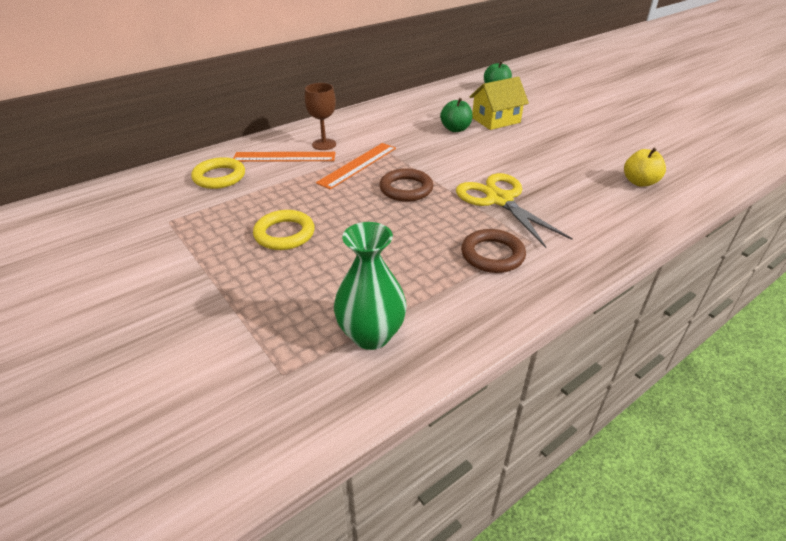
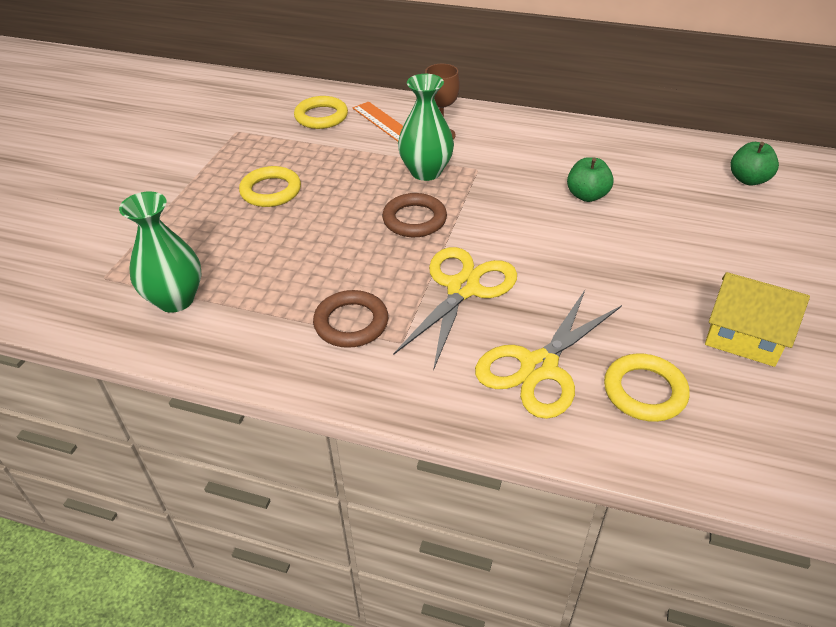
camera: 55 degrees right, 5 degrees up
orange ruler [316,143,396,189] -> green vase [398,74,454,181]
yellow house [470,77,529,130] -> yellow house moved to [705,272,810,367]
yellow apple [624,148,666,187] -> yellow ring [604,353,690,422]
none -> yellow scissors [475,290,622,419]

